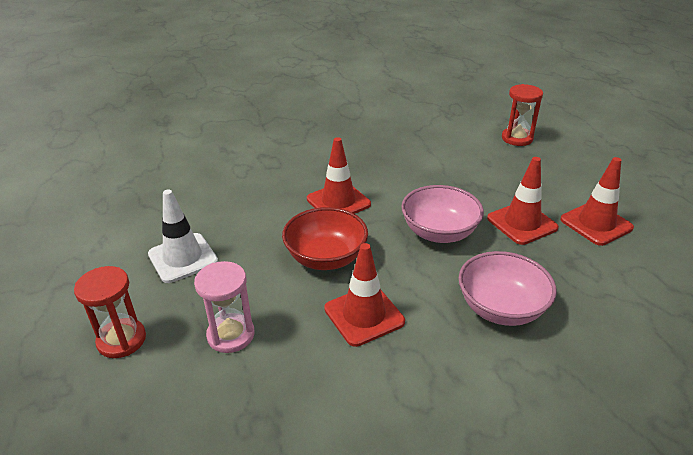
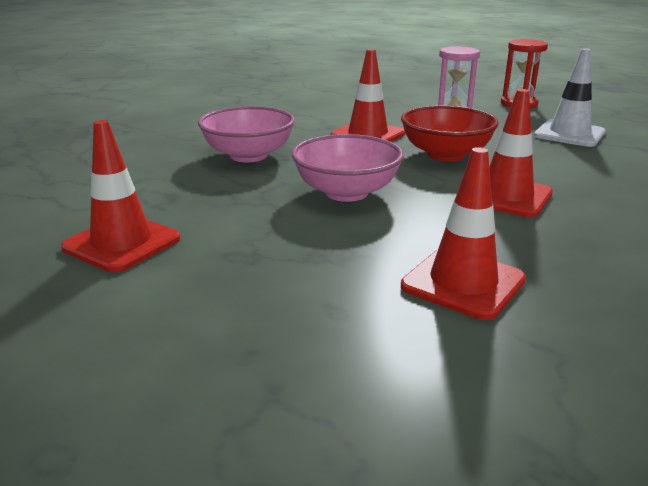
camera: 155 degrees right, 10 degrees down
red traffic cone [487,157,559,245] -> red traffic cone moved to [401,147,526,320]
red hourglass [502,84,543,146] -> none

